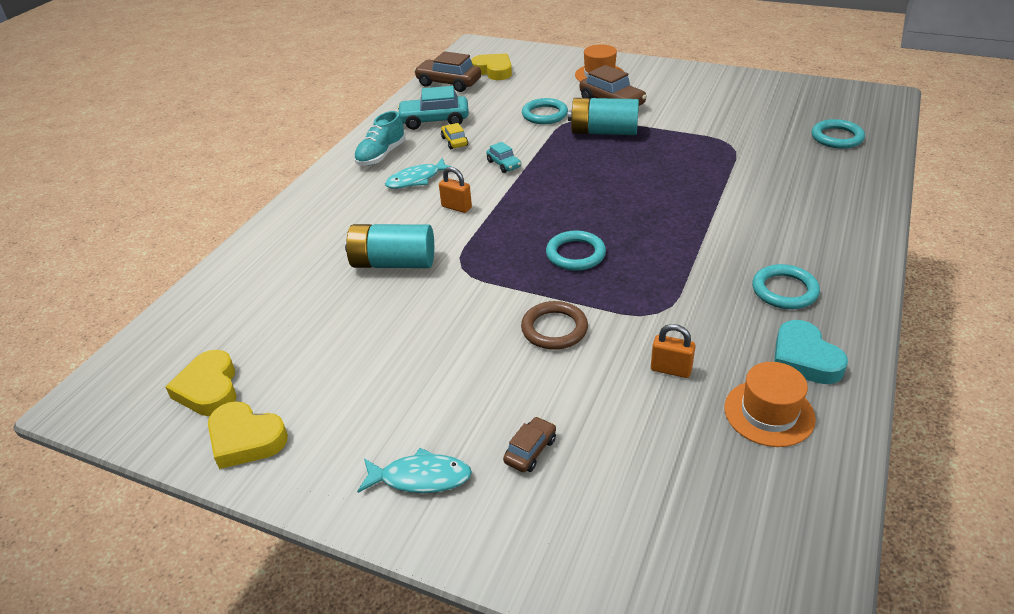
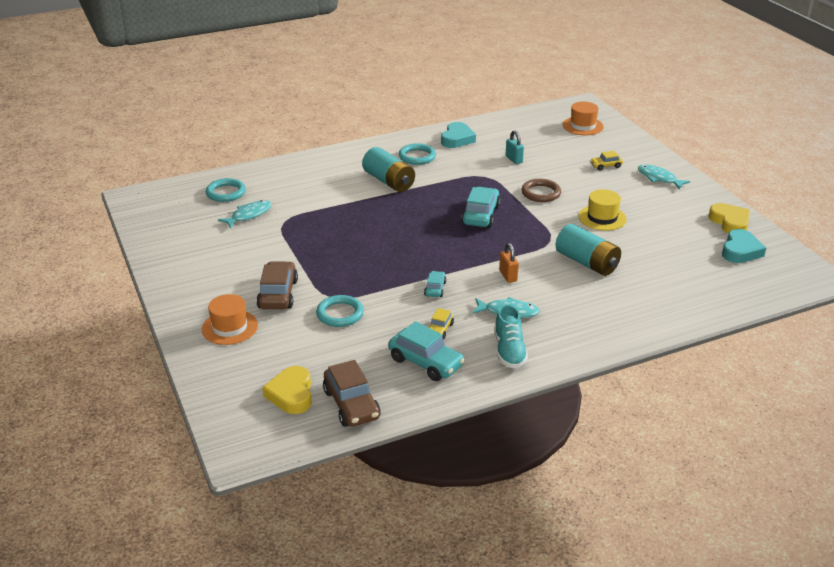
camera: 140 degrees left, 5 degrees down
yellow heart [166,350,237,416] -> turquoise heart [722,229,766,263]
turquoise shoe [354,111,406,166] -> turquoise shoe turned 105 degrees clockwise [494,304,528,368]
brown car [503,416,556,472] -> yellow car [590,151,623,171]
turquoise ring [546,230,606,271] -> turquoise car [461,187,501,228]
turquoise battery [568,98,639,135] -> turquoise battery moved to [362,147,415,192]
orange padlock [651,324,696,378] -> turquoise padlock [506,130,524,164]
orange hat [724,362,816,447] -> orange hat moved to [563,102,604,135]
none -> turquoise fish [218,200,271,229]
none -> yellow hat [578,189,626,231]

